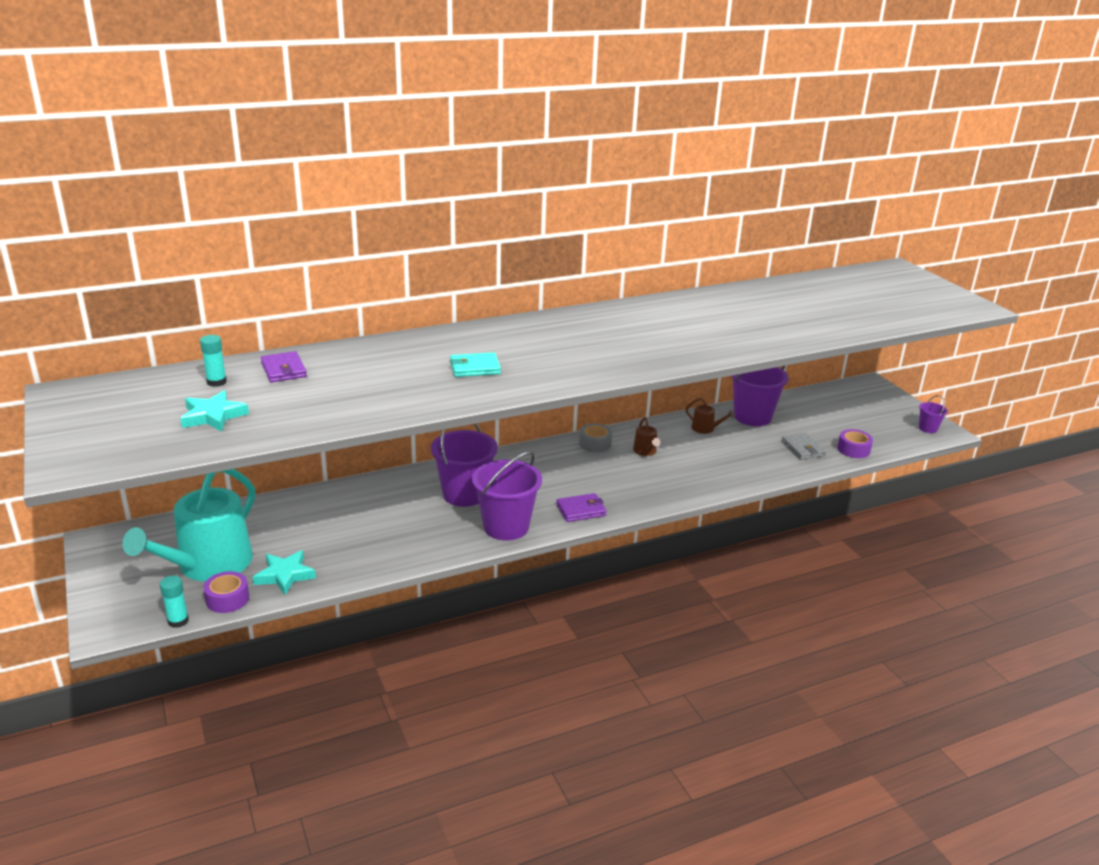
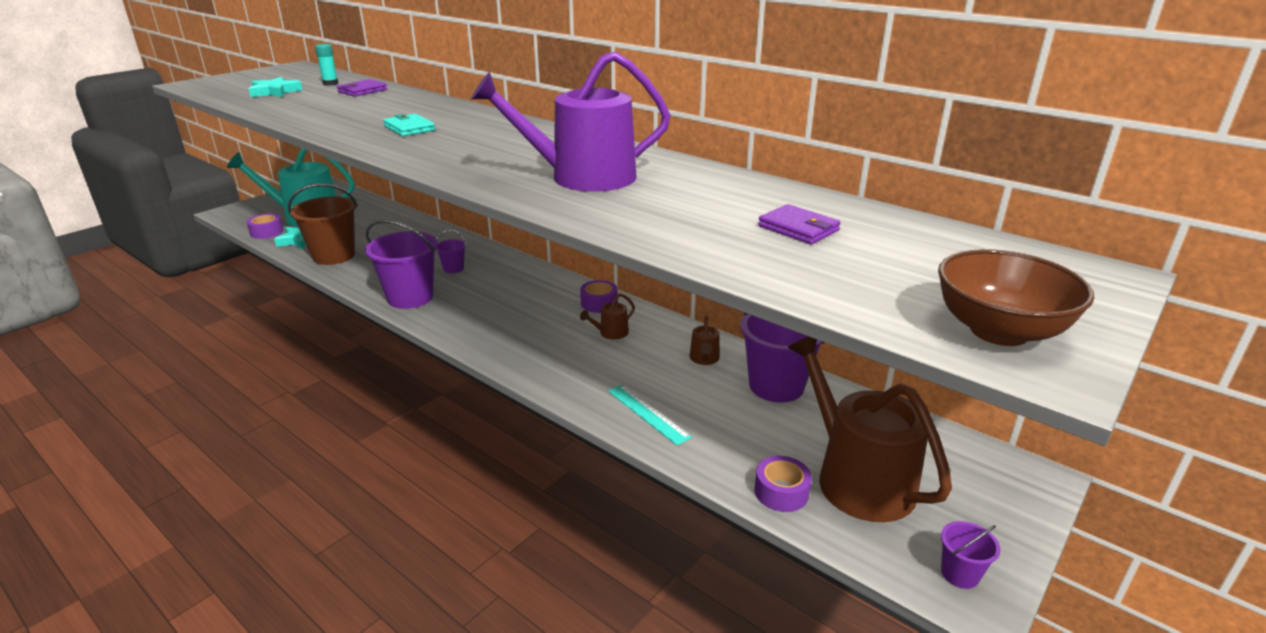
camera: 65 degrees right, 0 degrees up
turquoise glue stick [160,576,189,628] -> none
purple bucket [431,423,498,507] -> purple bucket [436,229,467,273], size x0.48
purple wallet [556,493,607,522] -> purple wallet moved to [758,204,841,244]
grey tape [579,423,612,452] -> purple tape [580,280,618,313]
grey wallet [781,433,826,460] -> none
none -> brown bucket [288,184,358,265]
none -> purple watering can [471,52,670,192]
none -> turquoise ruler [608,384,692,445]
none -> brown watering can [788,336,952,522]
none -> brown bowl [938,249,1094,346]

